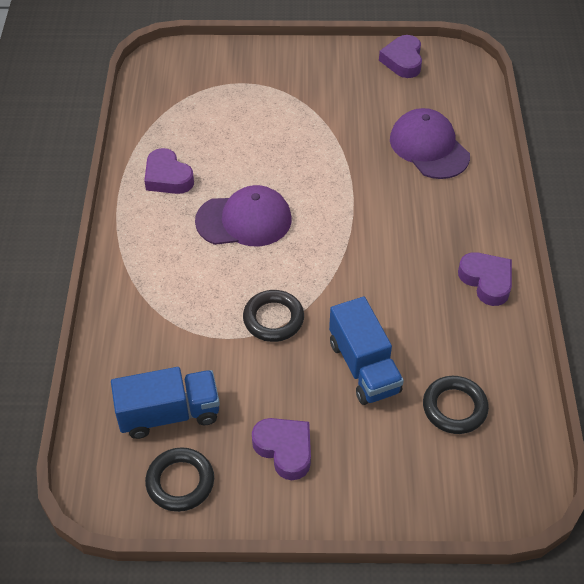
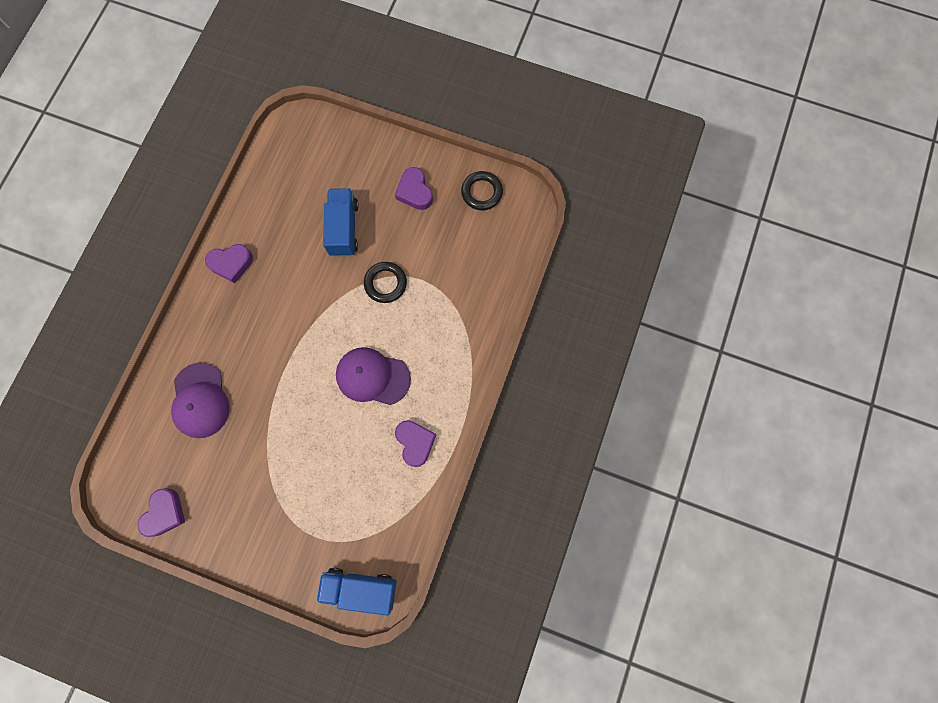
camera: 160 degrees left, 25 degrees up
blue truck [111,367,220,439] -> blue truck moved to [316,568,397,616]
black ring [423,376,489,434] -> none
purple heart [458,252,512,306] -> purple heart turned 90 degrees counterclockwise [205,244,253,283]

